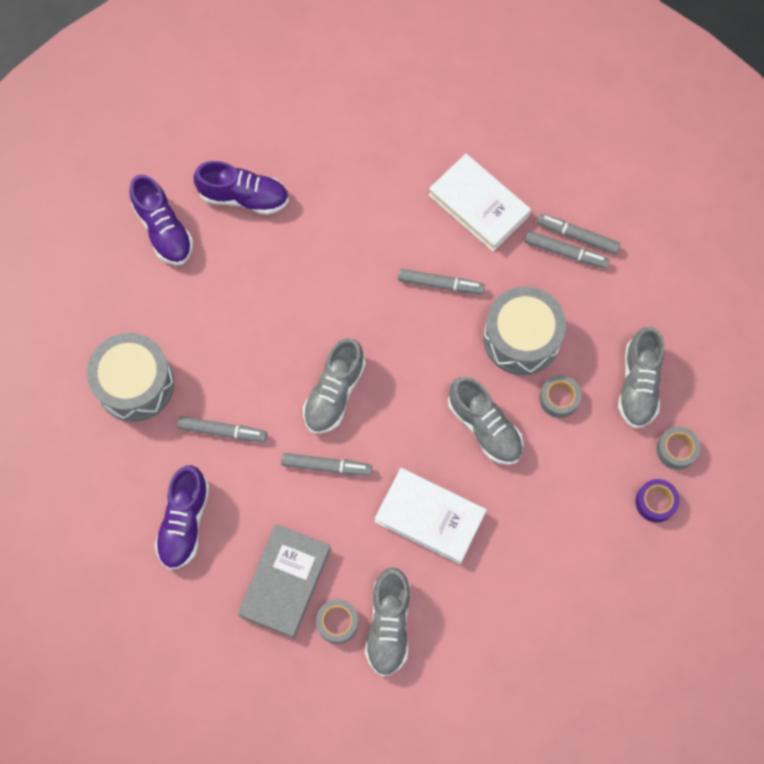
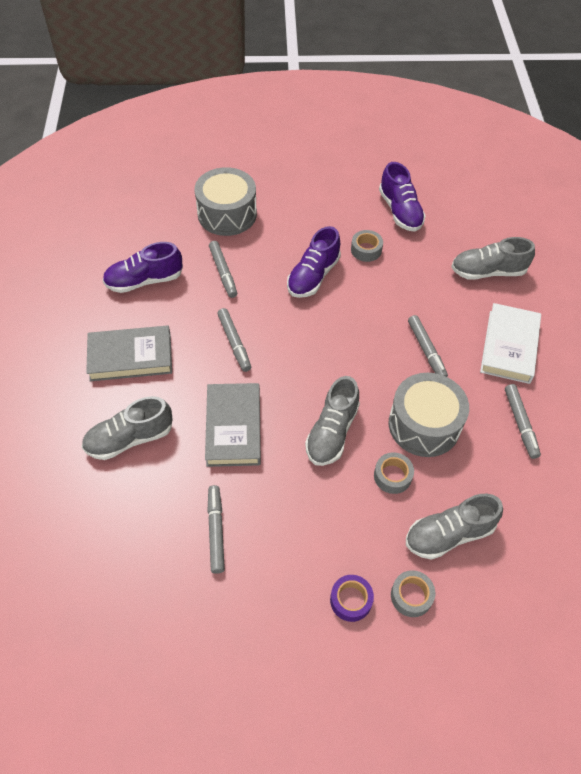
camera: 60 degrees right, 15 degrees down
purple shoe [129,174,193,265] -> purple shoe moved to [287,226,341,298]
grey shoe [303,338,366,434] -> grey shoe moved to [451,237,535,280]
grey tape [316,599,358,644] -> grey tape moved to [351,230,383,262]
white book [375,468,486,564] -> grey book [205,383,261,467]
grey marker [537,214,620,254] -> grey marker moved to [207,485,225,574]

